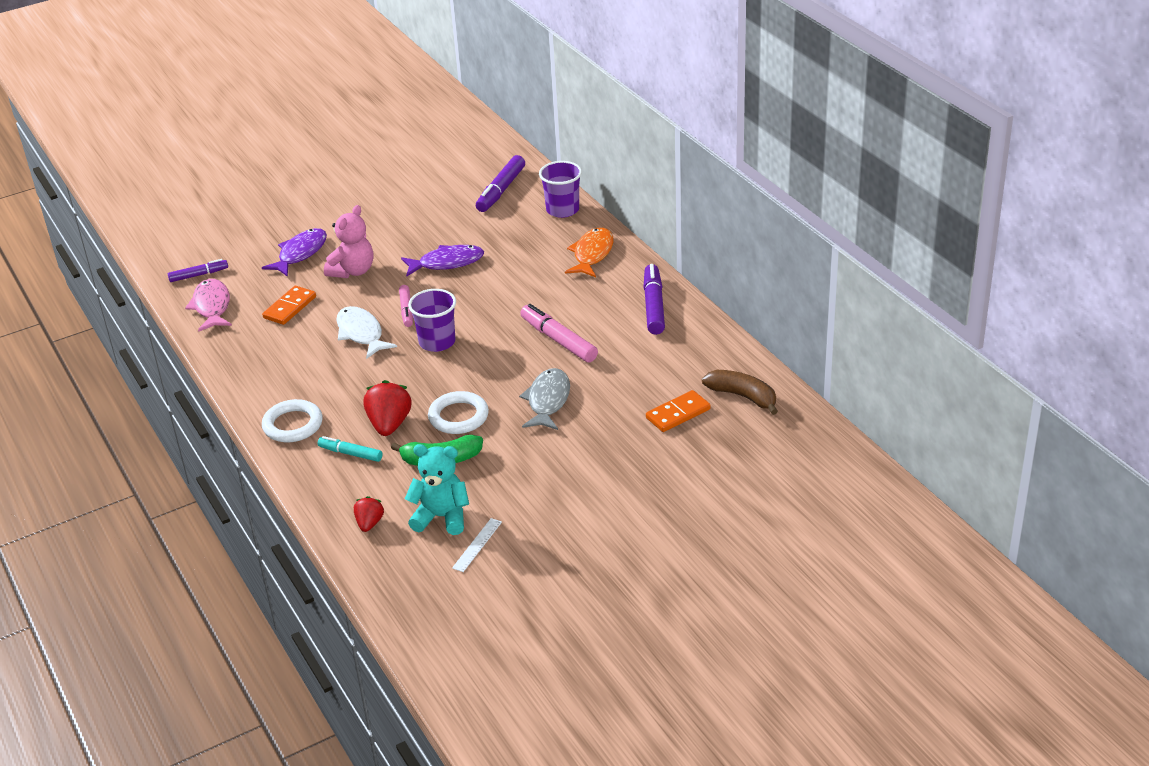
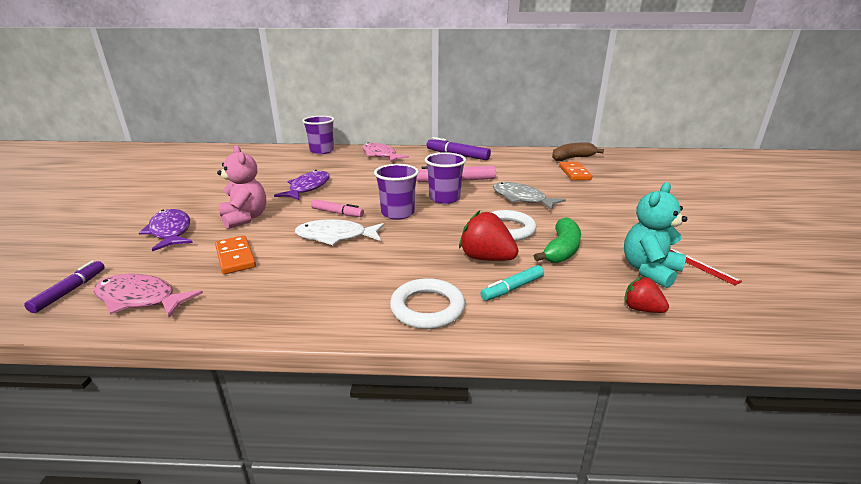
camera: 60 degrees left, 10 degrees down
white ruler [452,518,502,572] -> red ruler [670,248,742,285]
purple marker [476,155,525,212] -> none
orange fish [565,227,613,277] -> pink fish [362,142,409,162]
none -> purple cup [425,152,466,204]

